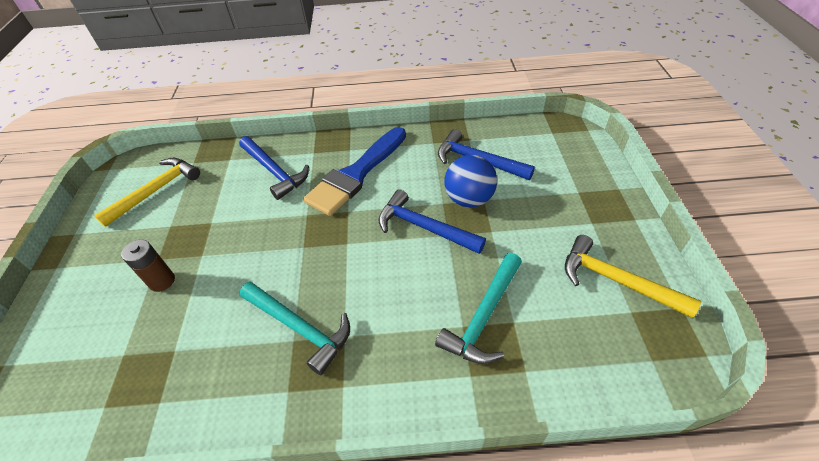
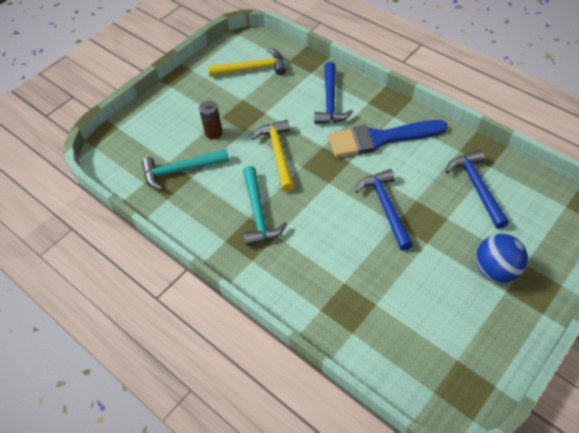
camera: 45 degrees right, 5 degrees up
turquoise hammer [435,253,522,364] -> turquoise hammer moved to [142,149,230,190]
blue ball [444,155,497,208] -> blue ball moved to [476,234,528,283]
yellow hammer [565,235,701,318] -> yellow hammer moved to [252,120,295,192]

